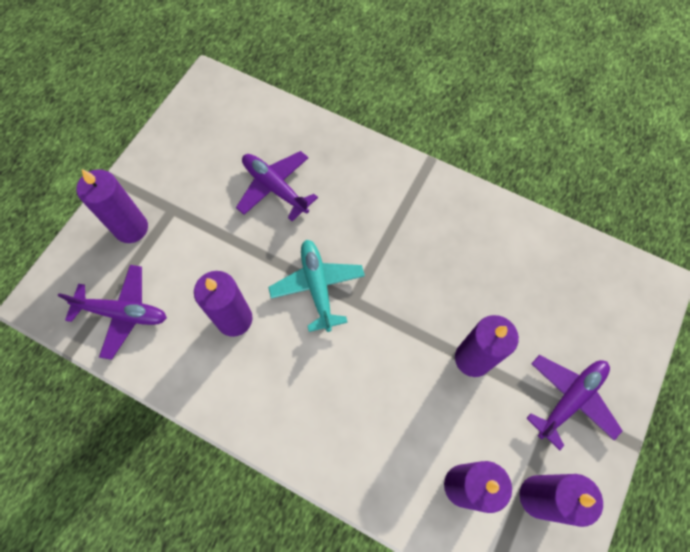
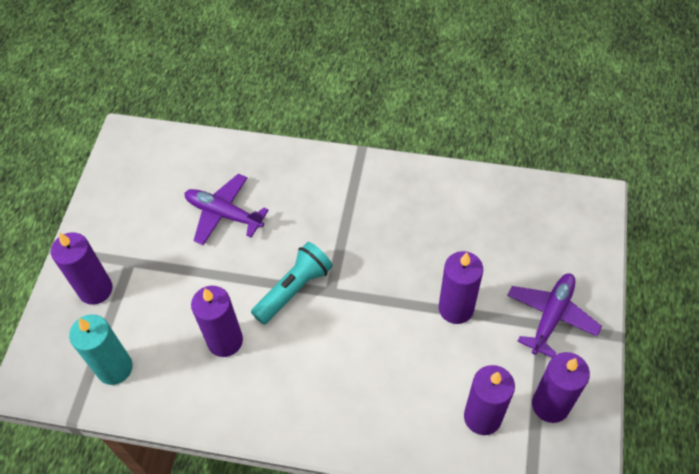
camera: 15 degrees left, 10 degrees down
purple plane [57,265,167,360] -> turquoise candle [69,314,133,385]
turquoise plane [268,240,365,332] -> turquoise flashlight [251,242,333,325]

